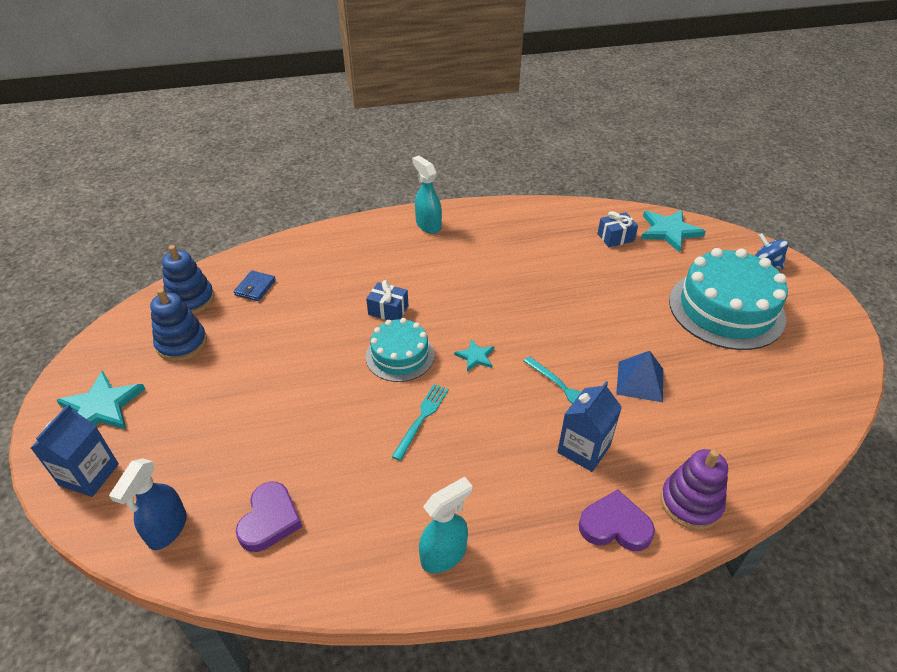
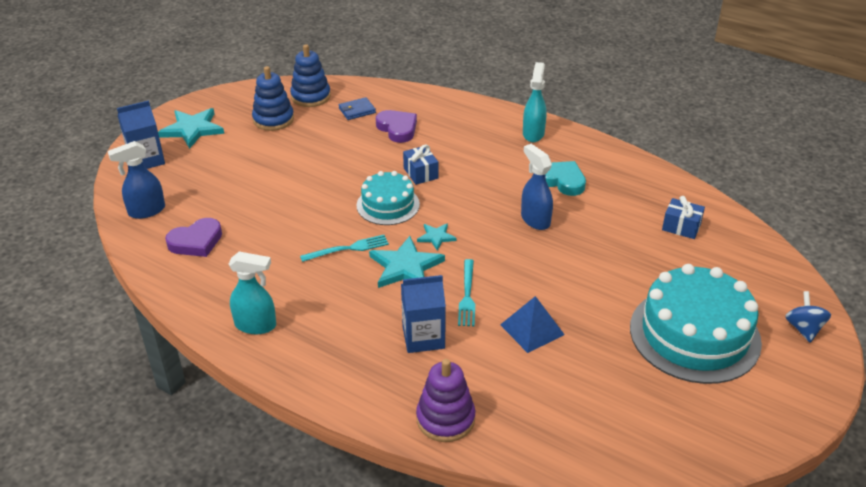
camera: 45 degrees right, 5 degrees down
purple heart [579,489,655,551] -> purple heart moved to [376,110,417,143]
turquoise star [641,209,706,253] -> turquoise star moved to [369,236,445,288]
none -> blue spray bottle [521,144,553,230]
none -> turquoise heart [545,161,586,196]

